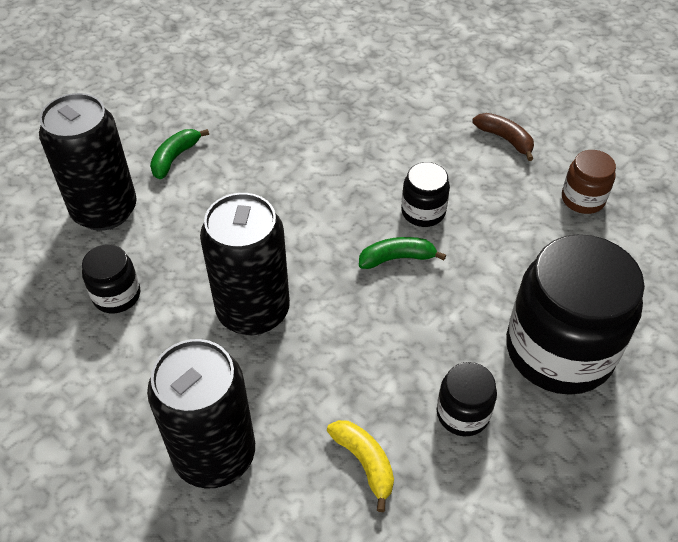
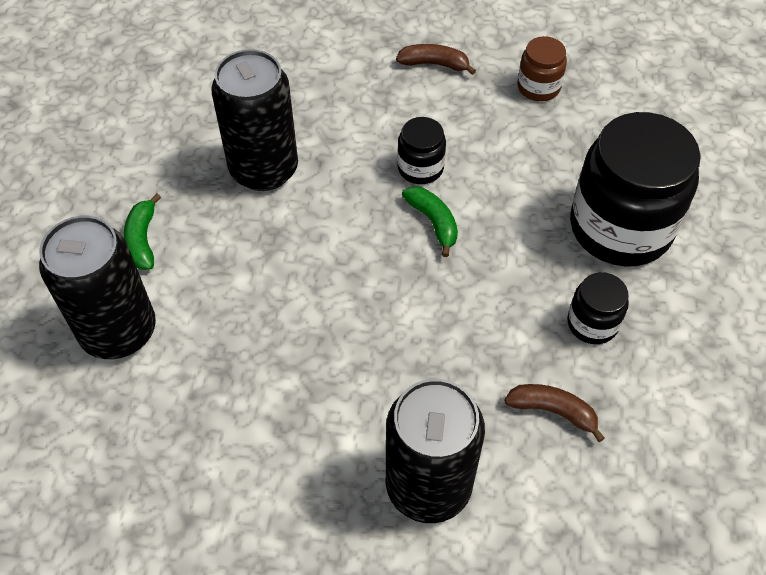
camera: 35 degrees left, 5 degrees up
black jar [82,244,140,313] -> none
black can [200,193,290,335] -> black can moved to [211,49,298,191]
yellow banana [327,420,394,512] -> brown banana [504,384,605,442]
green banana [359,237,446,269] -> green banana turned 105 degrees clockwise [402,186,458,257]

